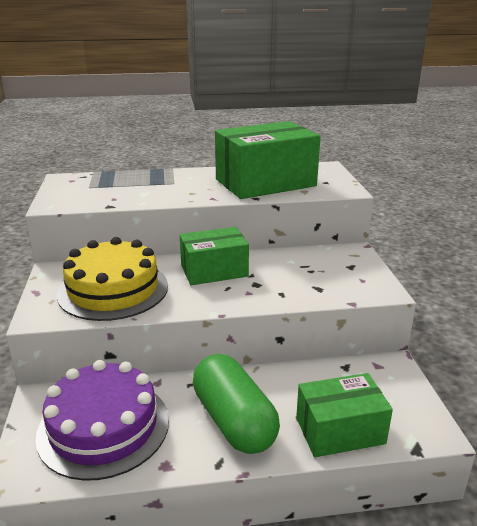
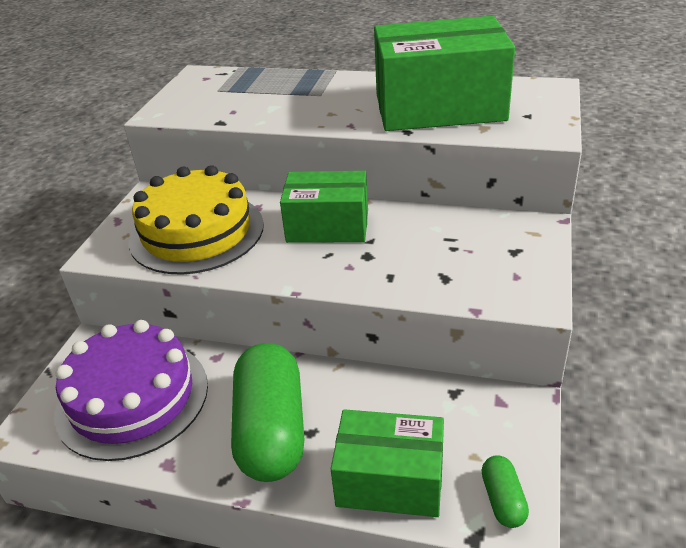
camera: 25 degrees right, 10 degrees up
none -> green capsule [481,455,529,528]

